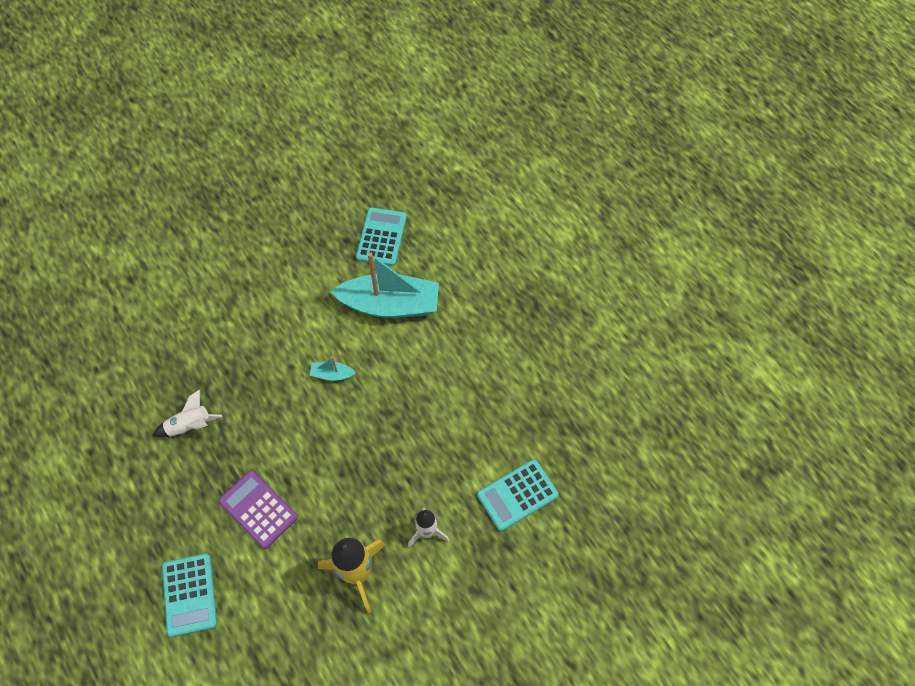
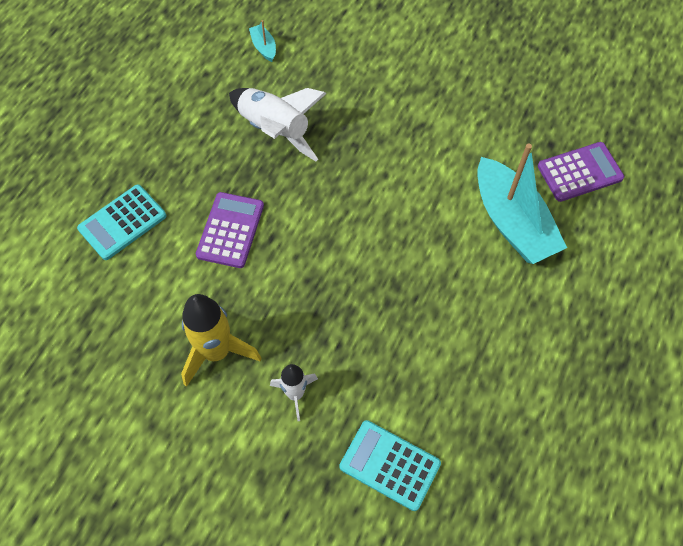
camera: 60 degrees right, 0 degrees up
white rocket [153,390,222,438] -> white rocket [229,88,327,161], size x1.67
turquoise boat [310,357,356,381] -> turquoise boat moved to [249,20,276,62]
turquoise calculator [356,207,407,266] -> purple calculator [538,142,624,202]

